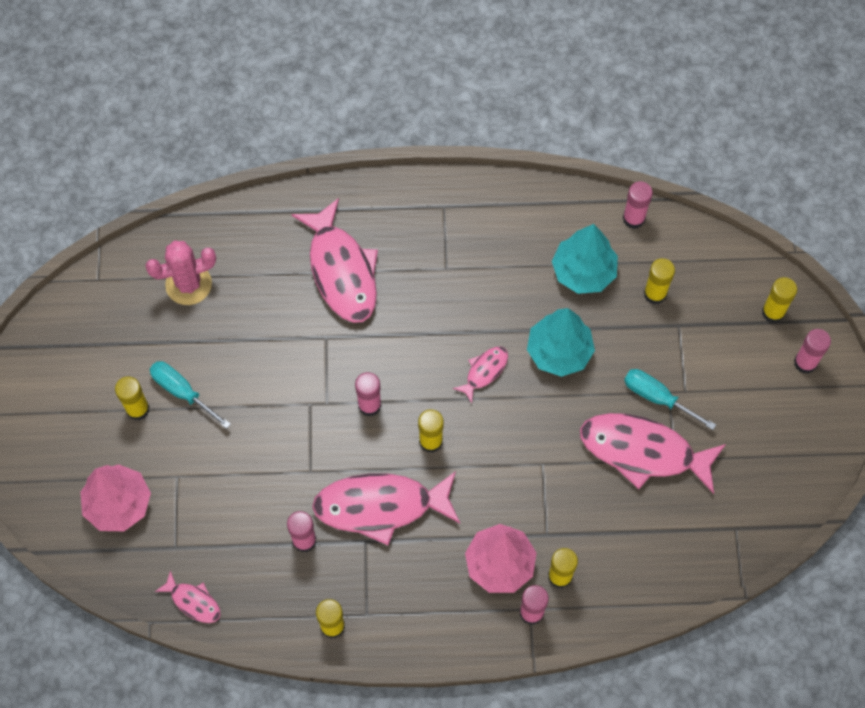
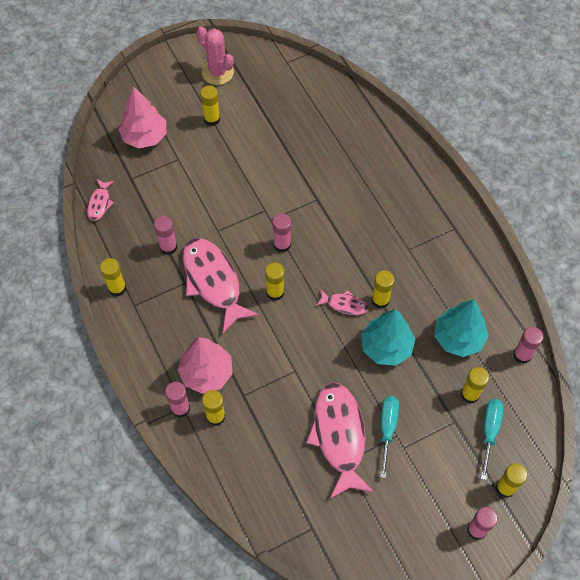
camera: 65 degrees right, 5 degrees down
pink cactus [145,241,216,305] -> pink cactus moved to [197,26,234,85]
turquoise screwdriver [149,361,231,429] -> turquoise screwdriver moved to [481,399,503,480]
pink fish [291,198,378,323] -> none
none -> yellow glue stick [371,270,394,308]

